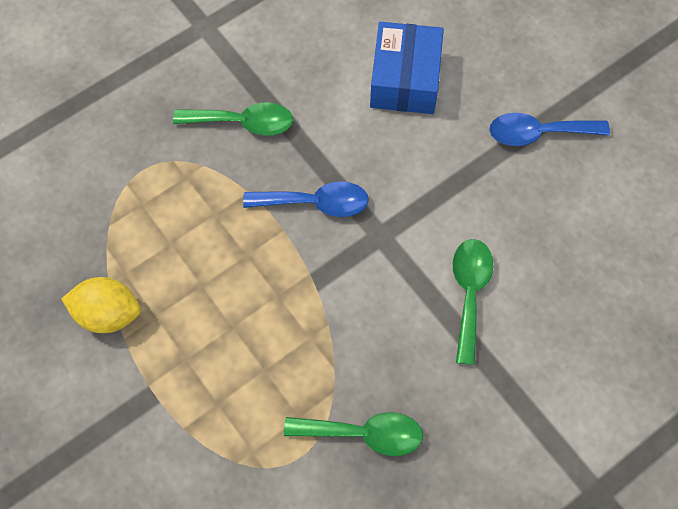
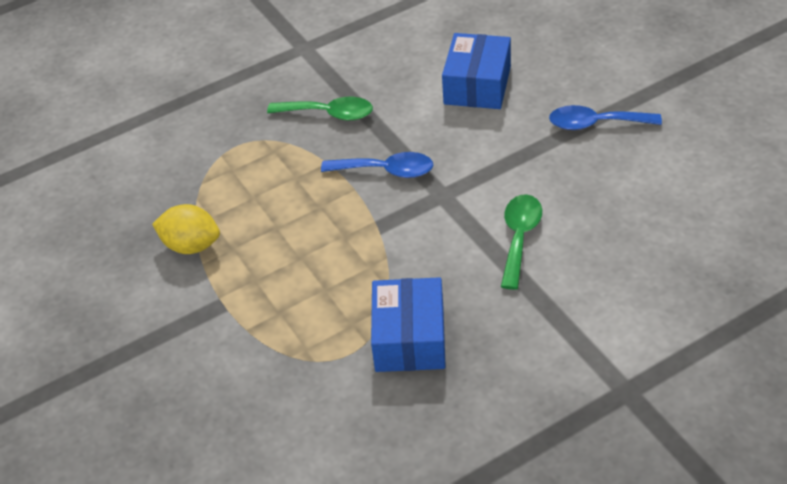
camera: 10 degrees right, 20 degrees down
green spoon [284,412,423,456] -> blue box [371,277,446,372]

